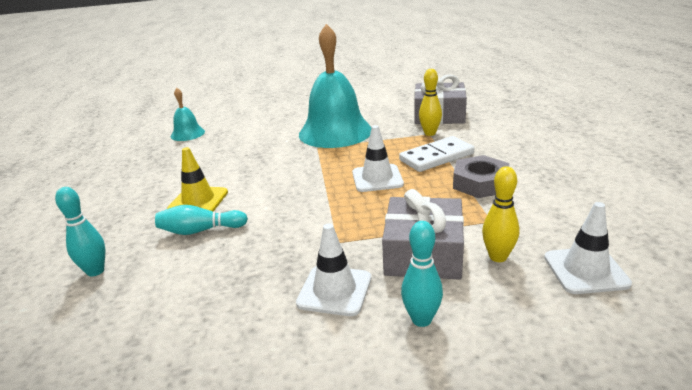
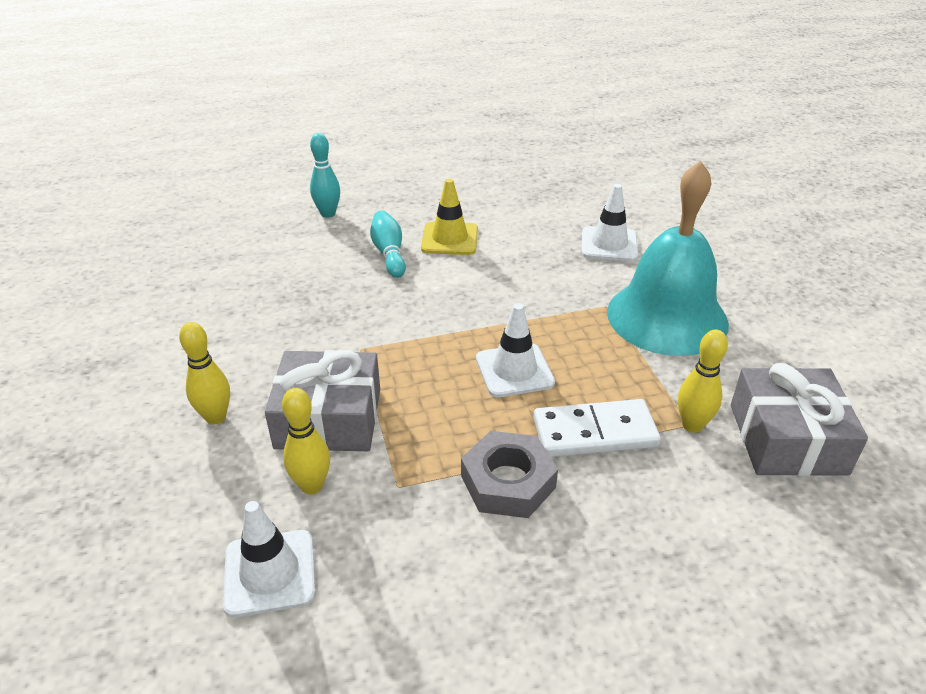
camera: 80 degrees right, 10 degrees up
turquoise bell [171,88,205,141] -> none
white traffic cone [296,224,371,316] -> white traffic cone moved to [582,184,638,261]
white domino [399,136,474,172] -> white domino turned 60 degrees counterclockwise [534,399,661,457]
turquoise bowling pin [401,221,443,327] -> yellow bowling pin [179,322,230,425]

